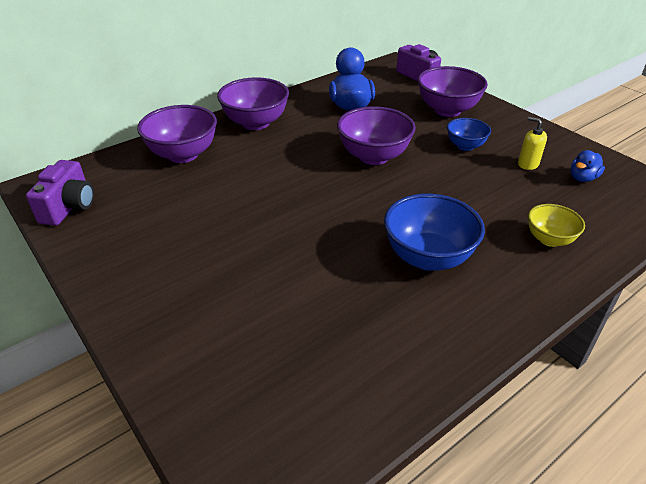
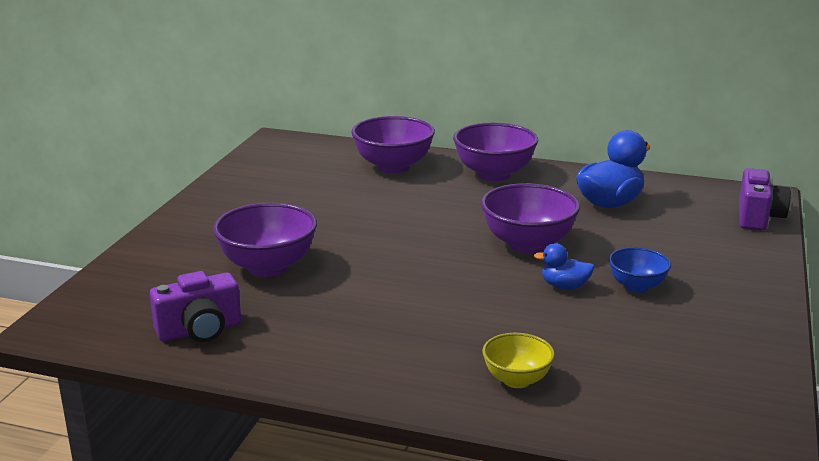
camera: 55 degrees right, 15 degrees down
purple camera [26,160,94,226] -> purple camera moved to [149,271,241,342]
blue bowl [384,194,485,271] -> none
purple bowl [418,66,488,117] -> purple bowl moved to [213,203,317,277]
yellow soap dispenser [518,117,547,170] -> none
blue duck [570,150,605,182] -> blue duck moved to [534,243,595,290]

